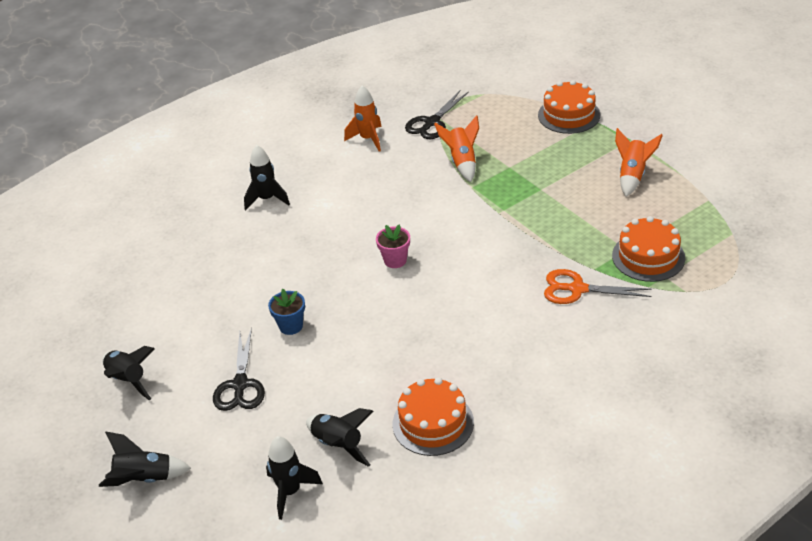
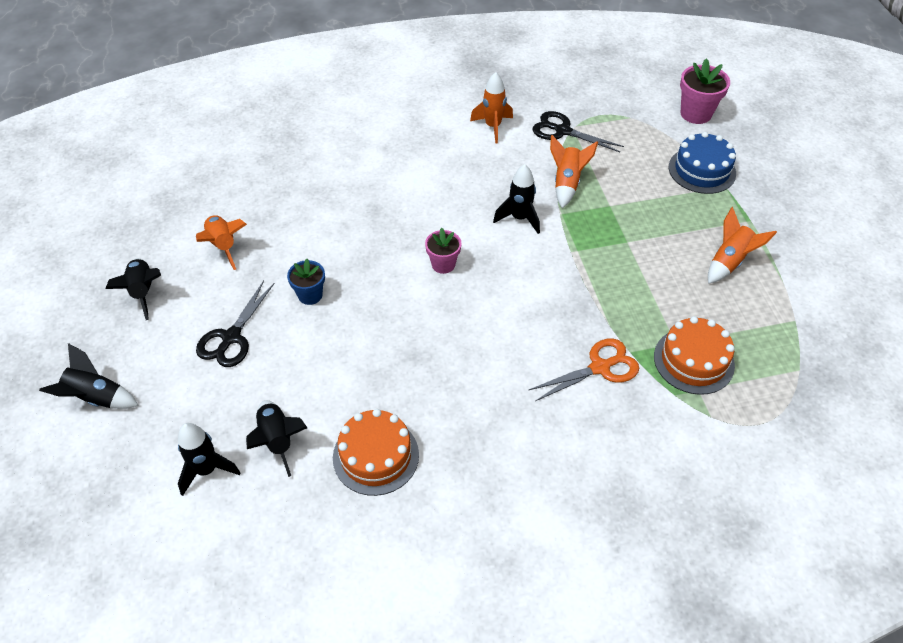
camera: 20 degrees right, 10 degrees up
black rocket [244,145,290,210] -> black rocket moved to [493,164,540,234]
black scissors [405,91,469,139] -> black scissors turned 60 degrees clockwise [532,111,624,152]
orange cake [538,80,600,134] -> blue cake [669,132,736,194]
orange scissors [544,269,652,304] -> orange scissors turned 120 degrees clockwise [529,338,639,401]
none -> orange rocket [196,215,247,270]
none -> pink flower pot [680,59,730,124]

